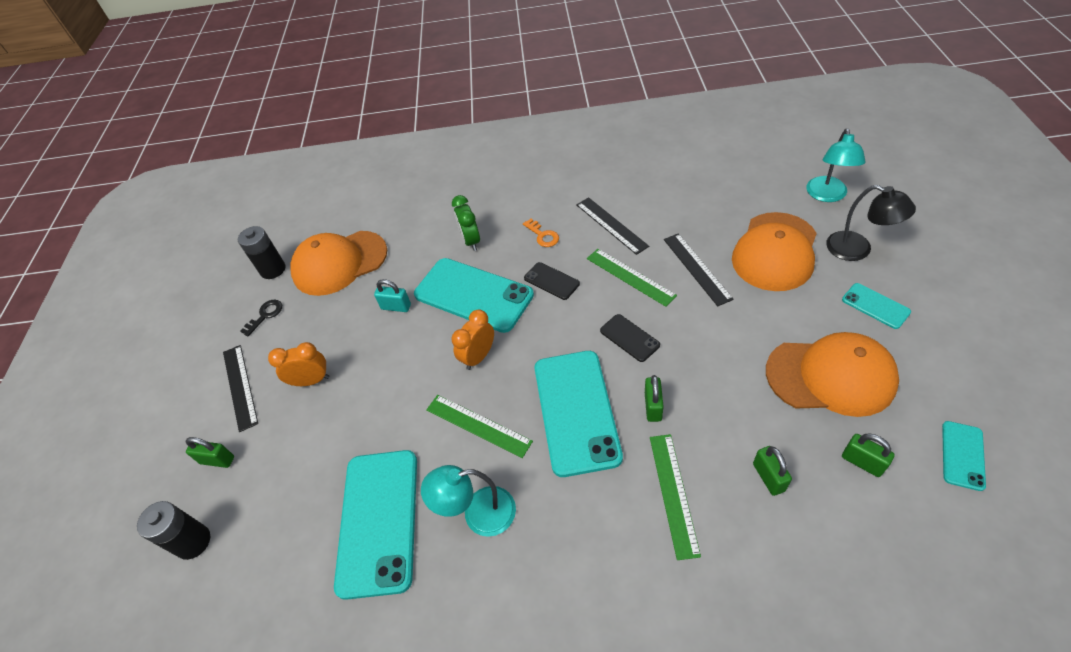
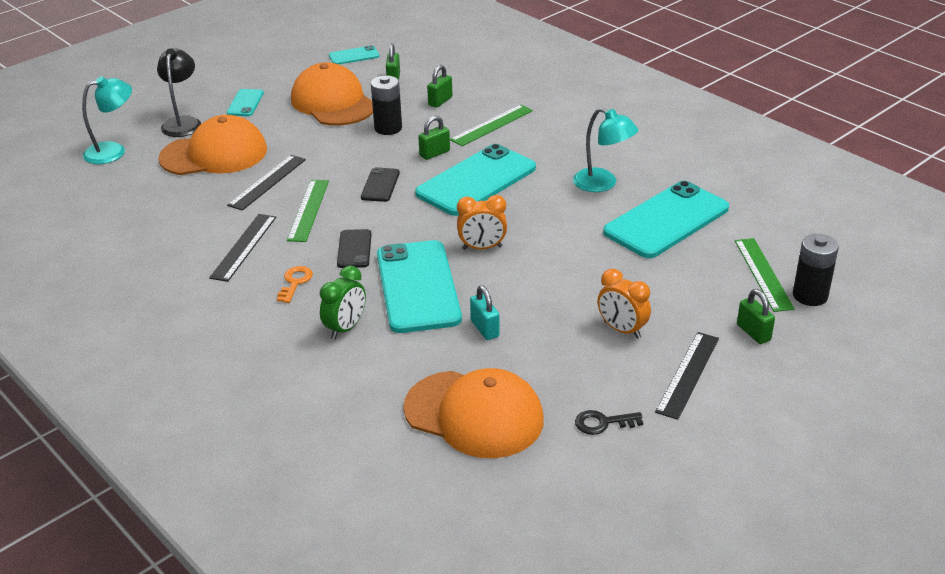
camera: 135 degrees left, 15 degrees down
black battery [238,226,285,279] -> black battery moved to [371,76,402,135]
green ruler [426,395,533,458] -> green ruler moved to [735,238,795,312]

